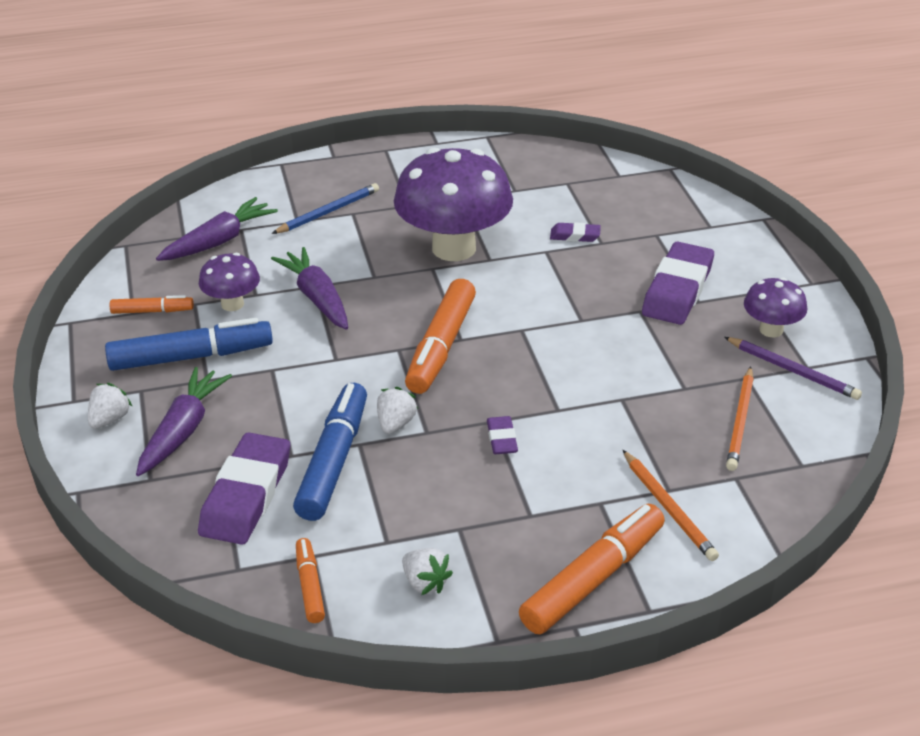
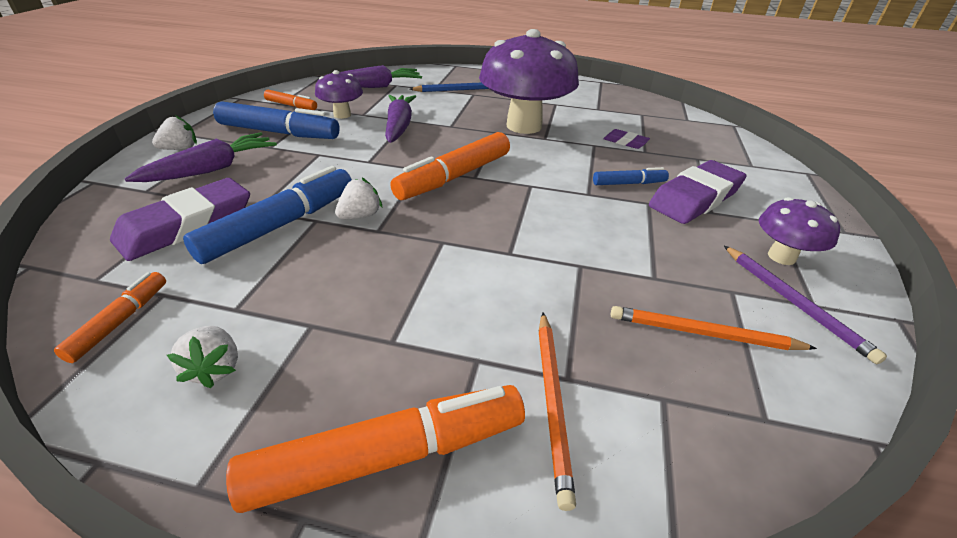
camera: 25 degrees right, 0 degrees up
purple eraser [487,416,518,454] -> none
orange pencil [726,366,754,471] -> orange pencil turned 60 degrees clockwise [611,306,817,350]
none -> blue marker [593,167,669,185]

